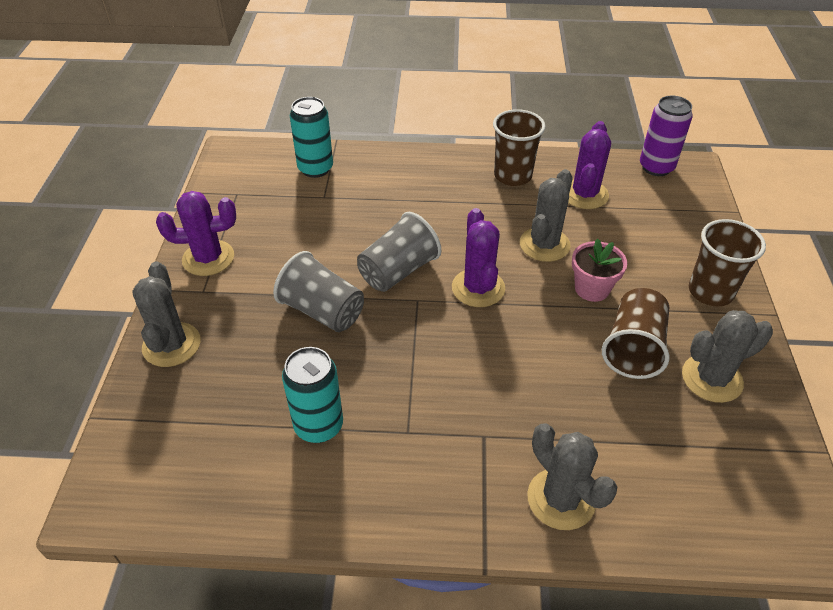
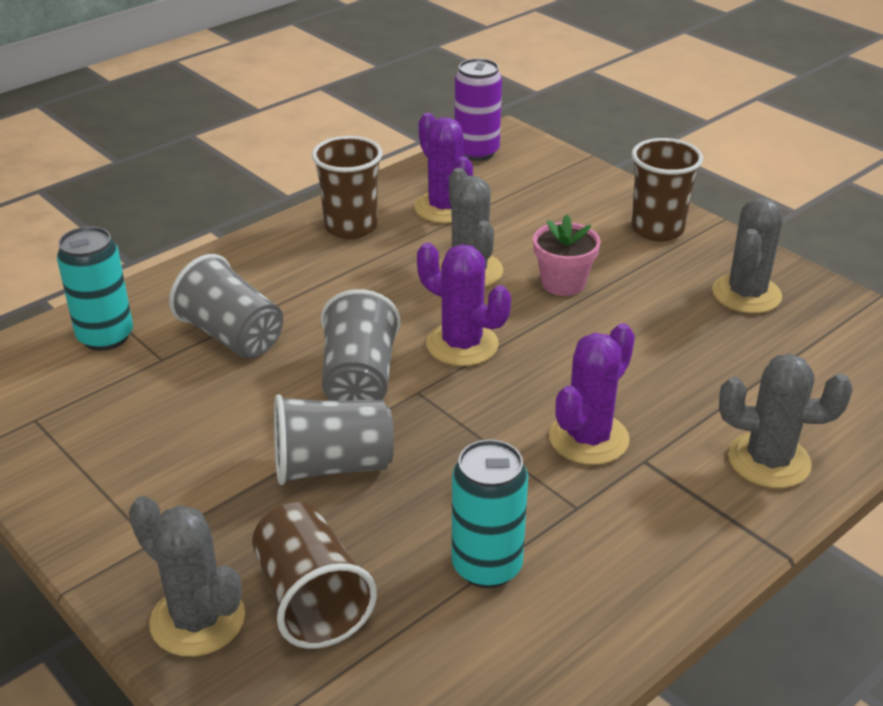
camera: 45 degrees left, 10 degrees down
purple cactus [156,191,236,276] -> purple cactus moved to [549,323,635,465]
brown cup [602,288,670,379] -> brown cup moved to [252,502,377,649]
none -> grey cup [169,254,283,359]

